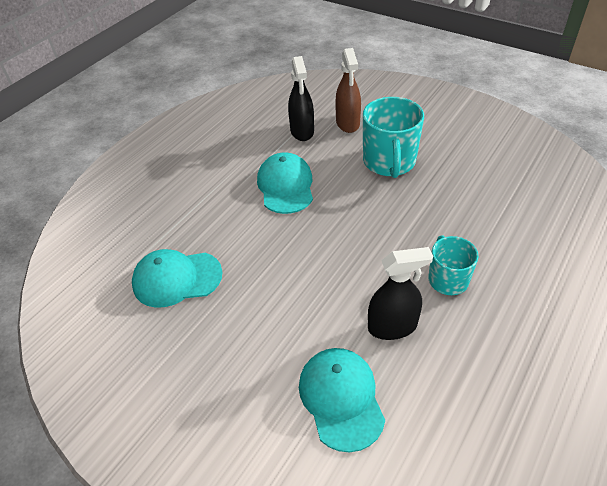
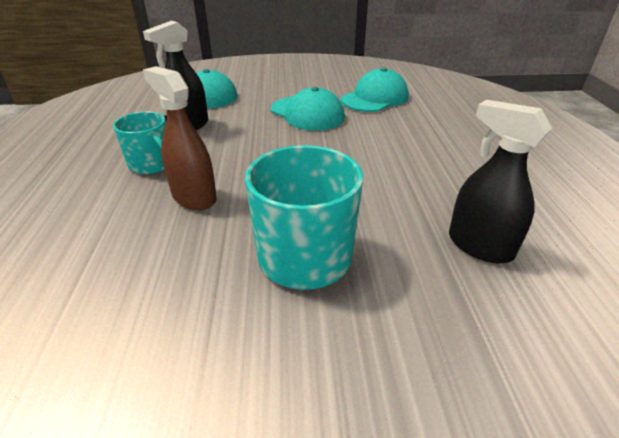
camera: 140 degrees right, 10 degrees down
turquoise cap [257,152,313,214] -> turquoise cap moved to [271,87,345,131]
brown spray bottle [335,48,361,133] -> brown spray bottle moved to [143,66,217,210]

